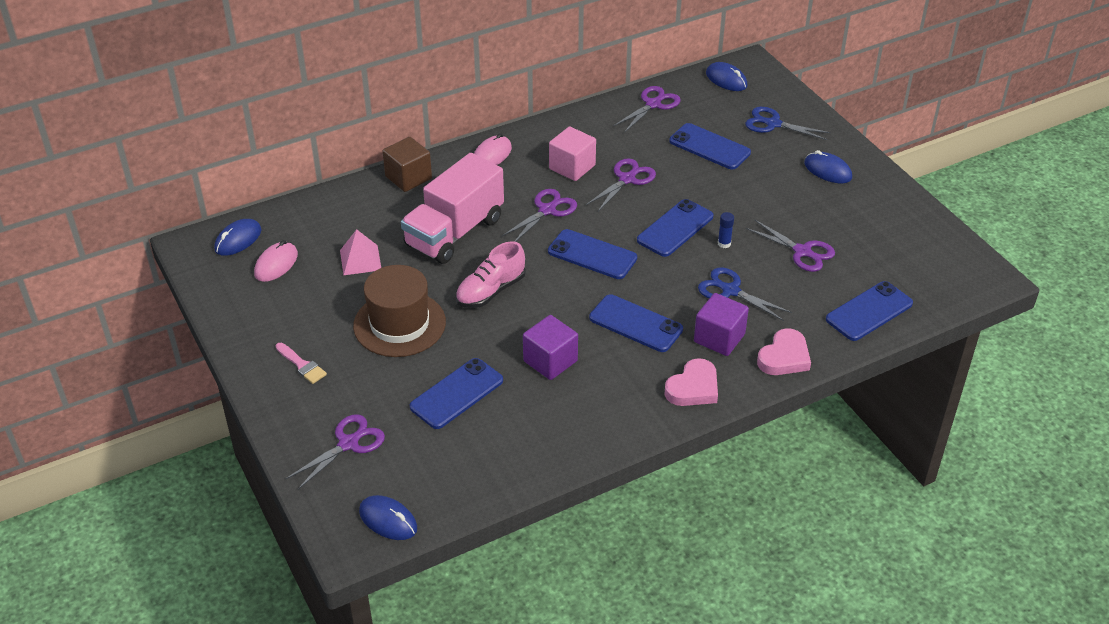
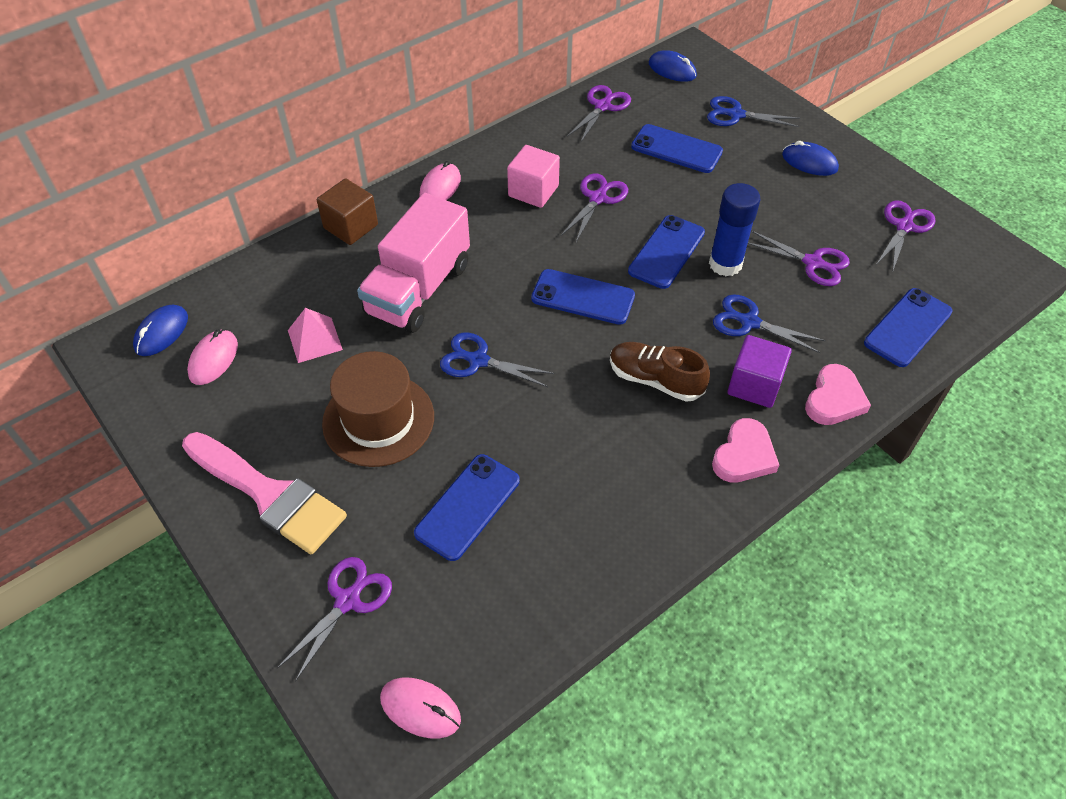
camera: 10 degrees left, 10 degrees up
pink brush [276,343,327,384] -> pink brush [182,432,347,554], size x2.32
blue mouse [359,495,417,540] -> pink mouse [380,678,461,739]
pink shoe [456,241,526,308] -> blue scissors [440,333,554,387]
purple scissors [501,189,577,242] -> purple scissors moved to [876,200,935,273]
purple cube [523,315,578,380] -> none
blue phone [589,294,683,352] -> brown shoe [610,342,710,402]
blue glue stick [718,212,734,248] -> blue glue stick [709,183,760,276], size x2.23

